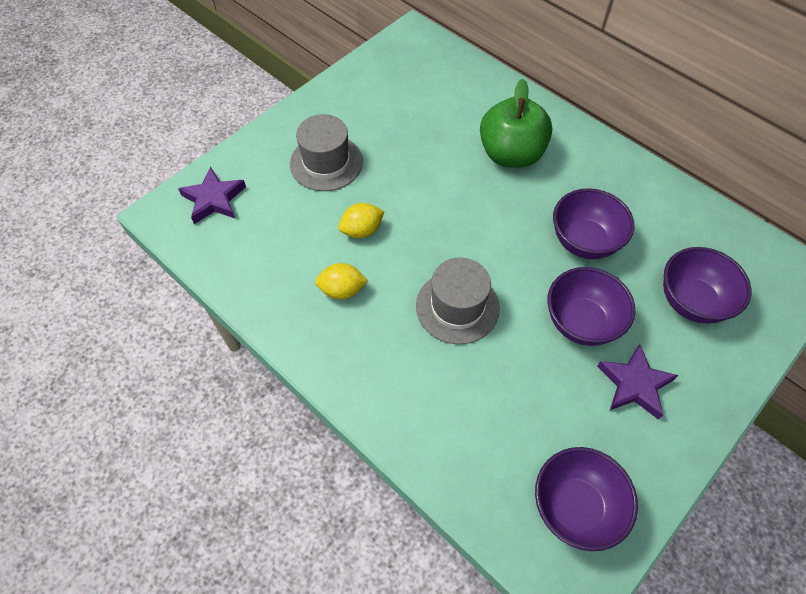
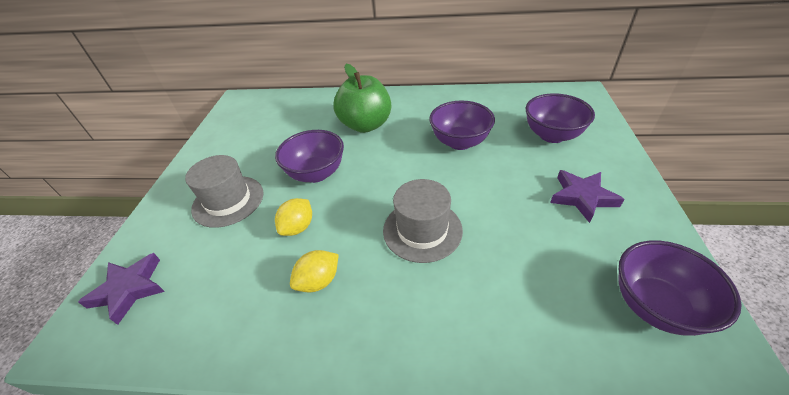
camera: 35 degrees left, 15 degrees down
purple bowl [547,267,635,346] -> purple bowl moved to [275,130,344,183]

